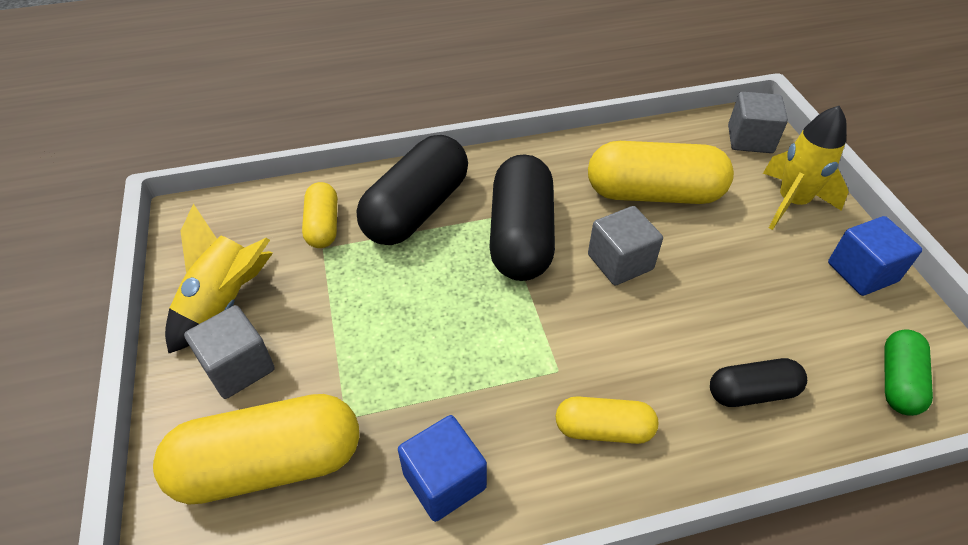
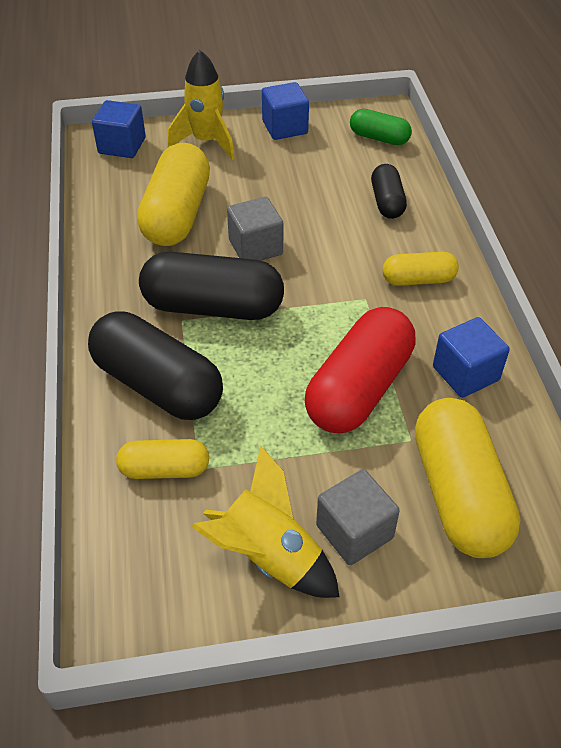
camera: 85 degrees left, 0 degrees up
yellow capsule [556,396,658,444] -> yellow capsule turned 75 degrees clockwise [383,251,459,286]
grey cube [728,92,788,153] -> blue cube [92,100,146,158]
none -> red capsule [305,307,416,433]

